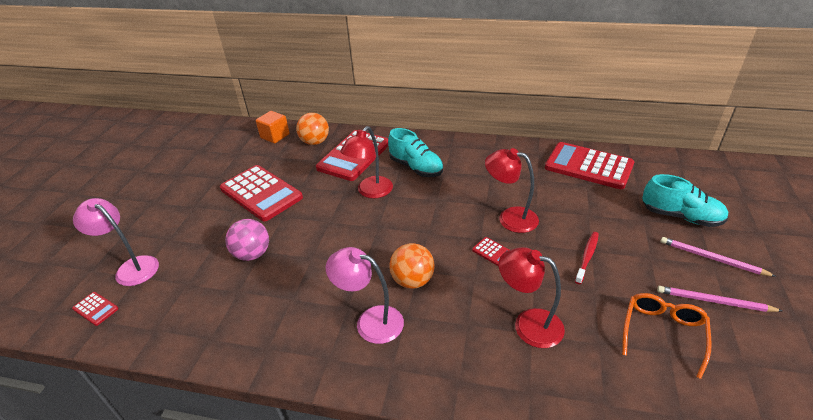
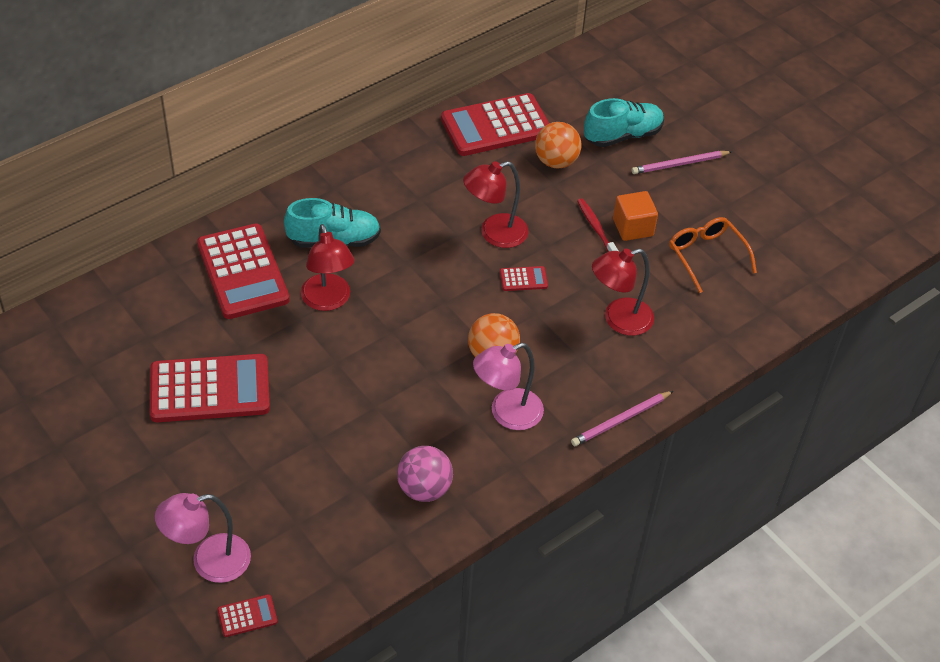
camera: 55 degrees left, 10 degrees up
pink ball [225,219,269,261] -> pink ball moved to [397,446,453,502]
orange cube [256,111,290,143] -> orange cube moved to [613,191,658,241]
orange ball [296,113,329,145] -> orange ball moved to [535,122,582,168]
pink pencil [657,286,782,312] -> pink pencil moved to [571,391,673,446]

